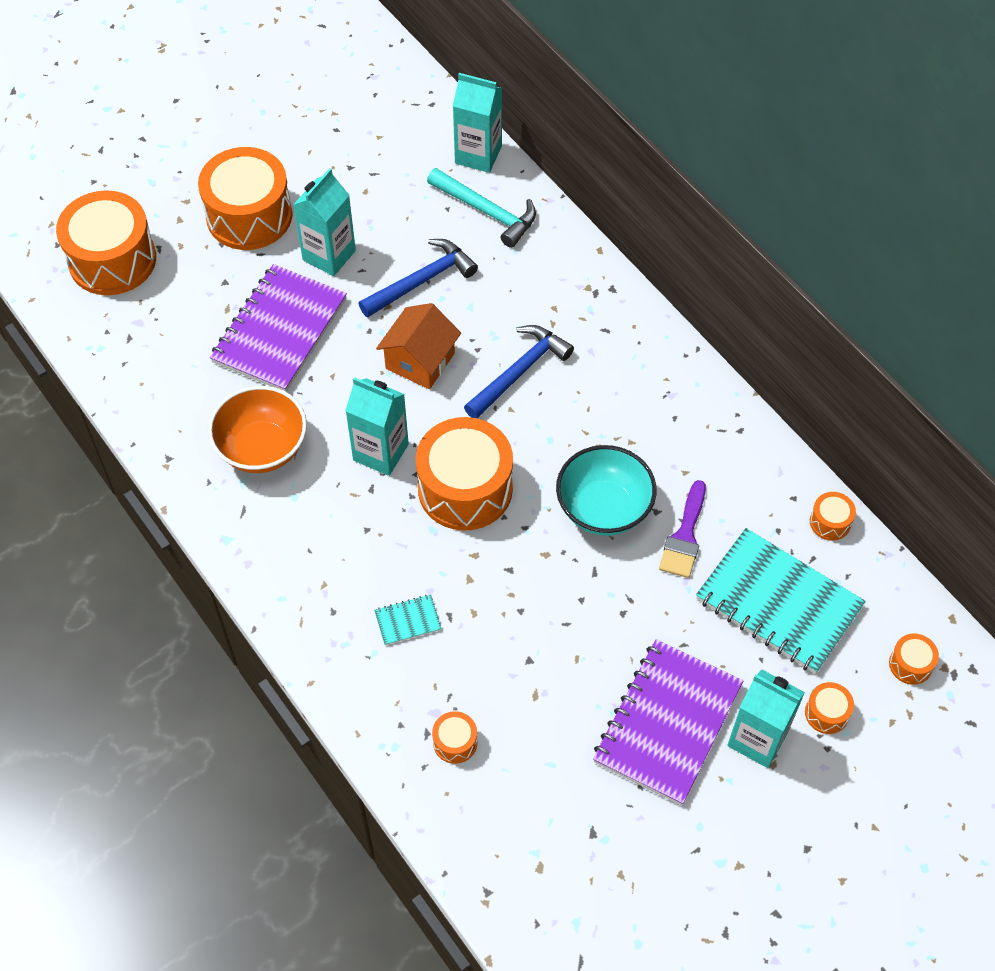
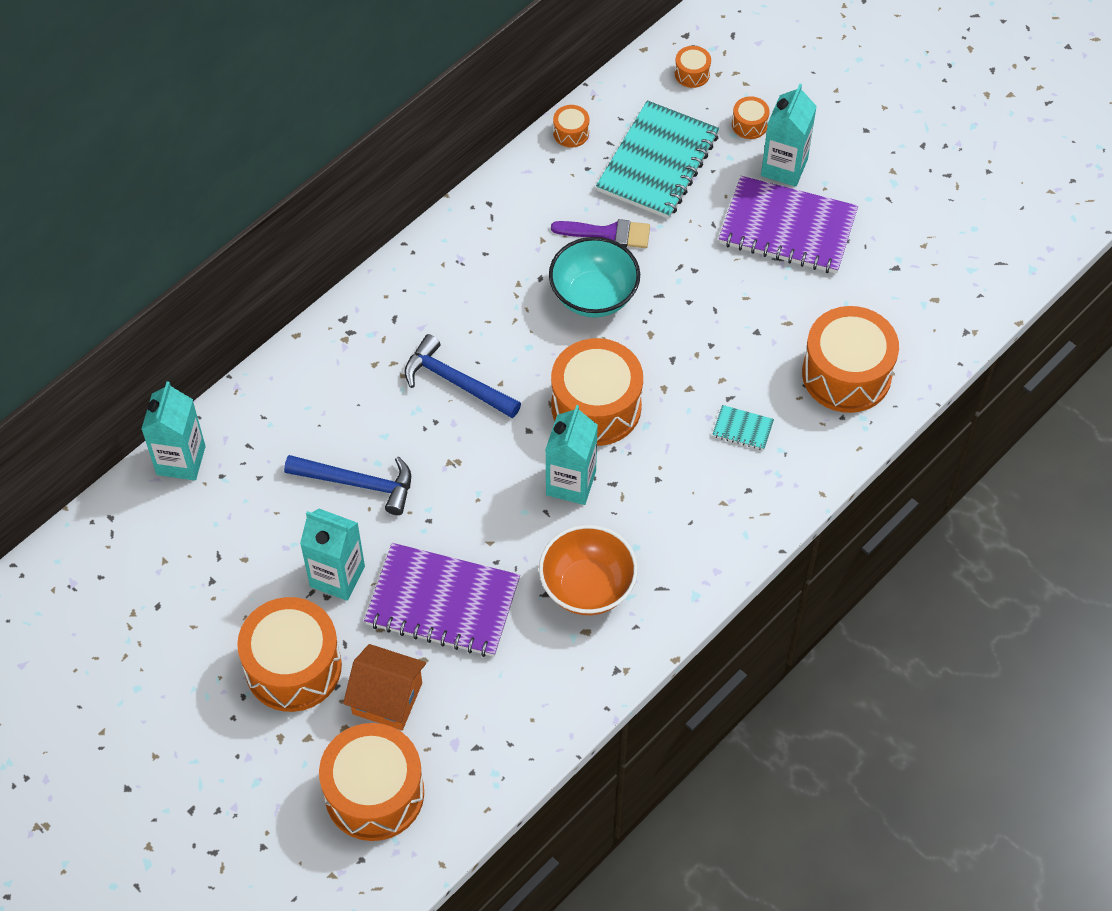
camera: 100 degrees left, 0 degrees up
blue hammer [358,239,478,317] -> blue hammer turned 150 degrees clockwise [284,455,411,515]
turquoise notebook [374,595,442,646] -> turquoise notebook turned 45 degrees counterclockwise [712,405,774,450]
orange house [376,303,461,389] -> orange house moved to [343,644,426,730]
turquoise hammer [427,168,536,248] -> none
orange drum [432,711,477,764] -> orange drum [802,306,899,413], size x2.32

